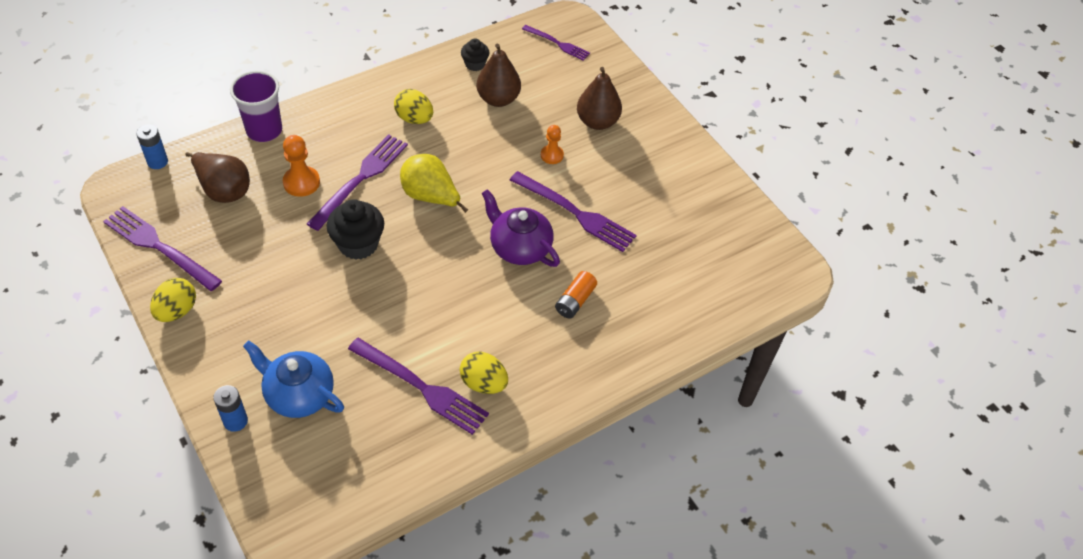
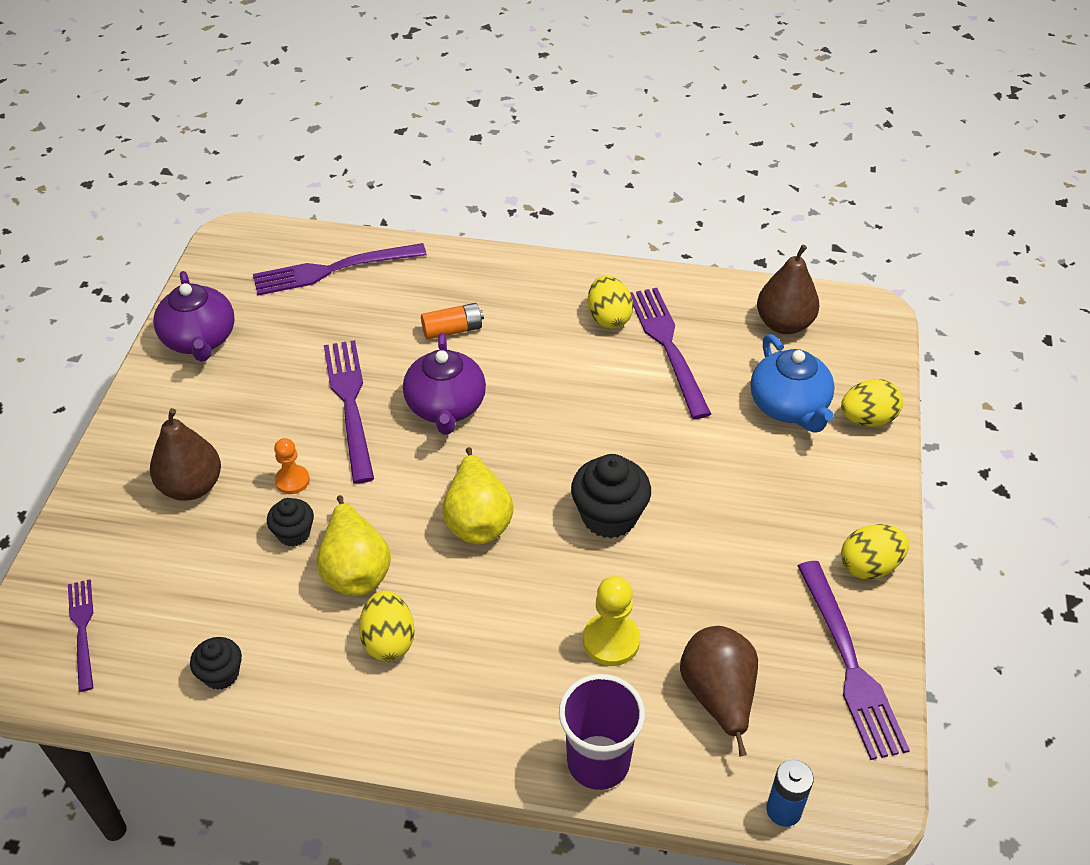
camera: 135 degrees left, 5 degrees down
blue battery [213,385,248,432] -> yellow egg [841,379,903,427]
orange pawn [283,135,320,197] -> yellow pawn [583,576,640,666]
purple fork [307,134,408,231] -> purple fork moved to [253,243,427,296]
brown pear [476,44,521,107] -> brown pear moved to [757,245,819,334]
none -> purple teapot [153,271,235,362]
none -> black cupcake [267,498,314,546]
none -> yellow pear [317,495,391,596]

